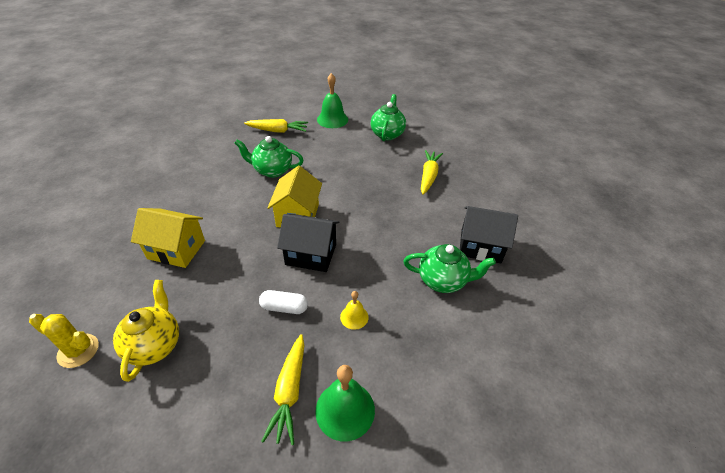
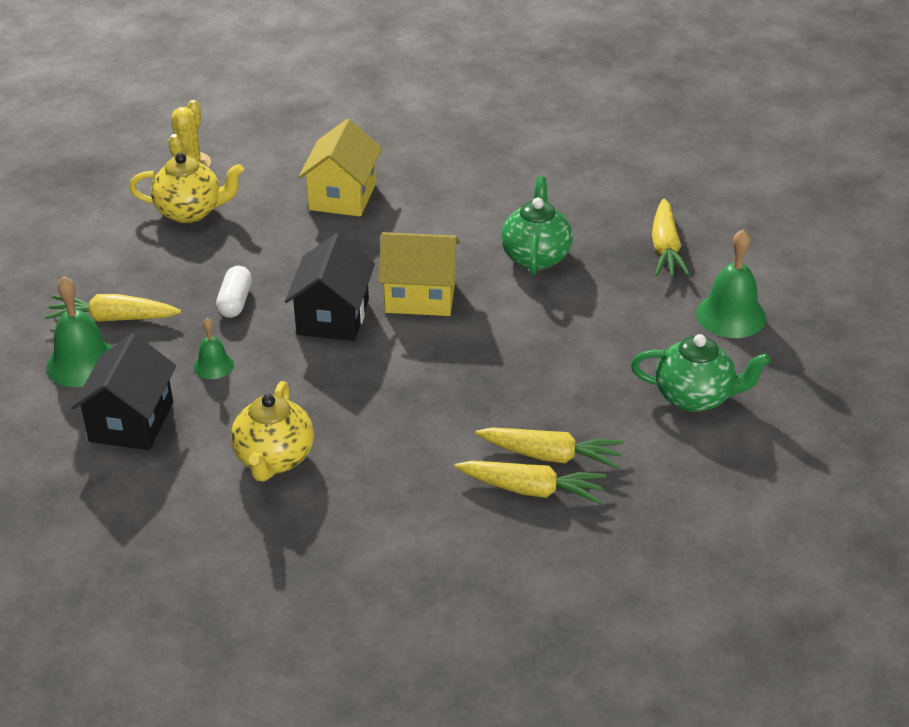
camera: 90 degrees right, 5 degrees down
yellow bell [340,291,369,330] -> green bell [194,318,234,379]
green teapot [403,244,496,293] -> yellow teapot [231,381,314,482]
black house [460,206,518,263] -> black house moved to [71,333,176,450]
none -> yellow carrot [454,461,606,504]

